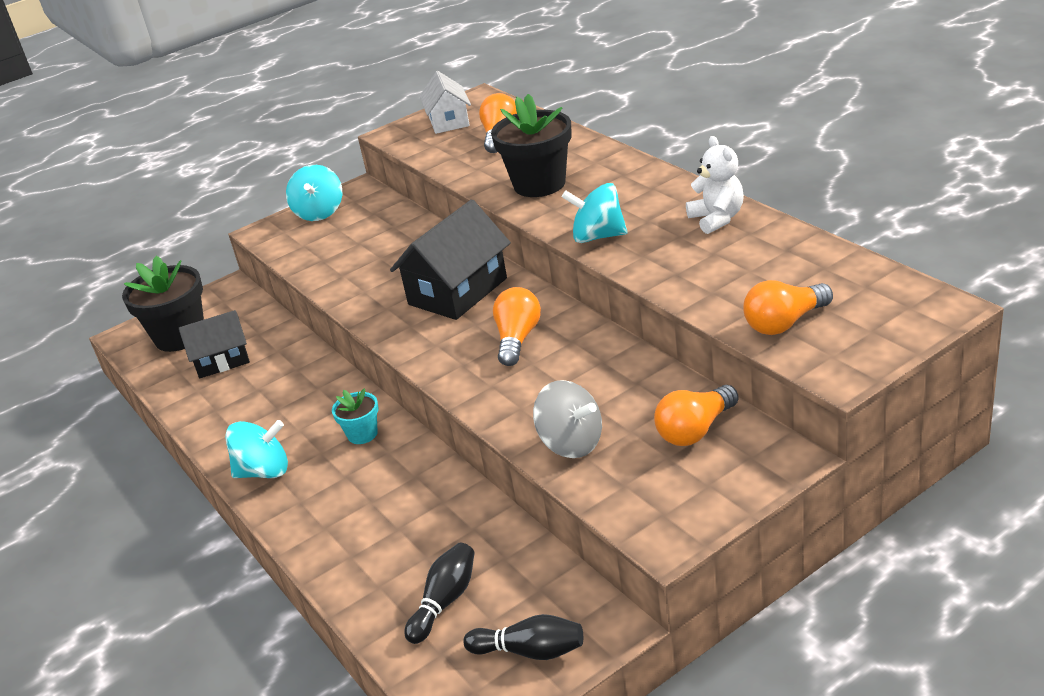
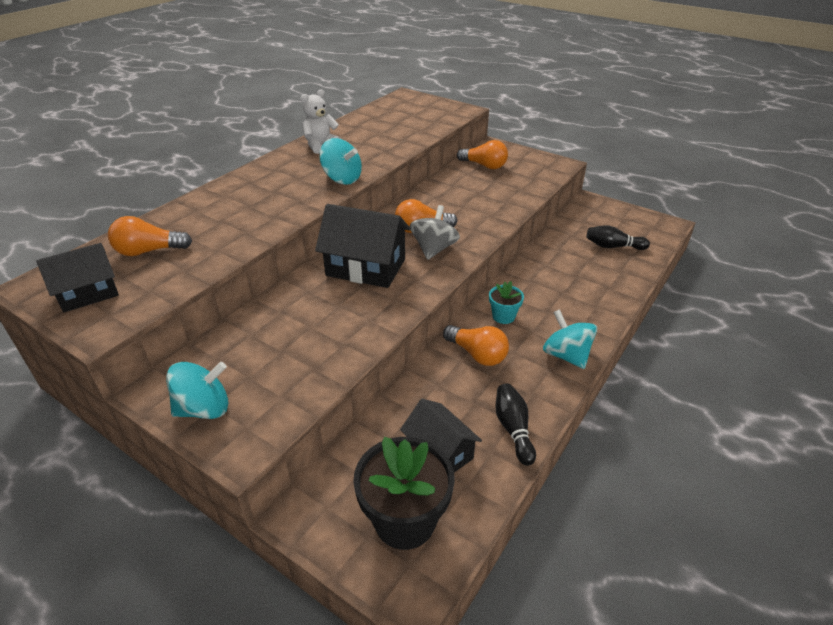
camera: 115 degrees left, 5 degrees up
white house [420,71,471,134] -> black house [36,243,119,312]
black bowling pin [463,614,583,660] -> black bowling pin moved to [495,383,536,466]
black flower pot [491,94,572,197] -> none
grey spinning top [533,380,602,458] -> grey spinning top moved to [410,205,460,260]
turquoise spinning top [562,183,627,243] -> turquoise spinning top turned 45 degrees counterclockwise [319,138,362,185]
orange light bulb [743,280,833,335] -> orange light bulb moved to [443,325,509,366]

